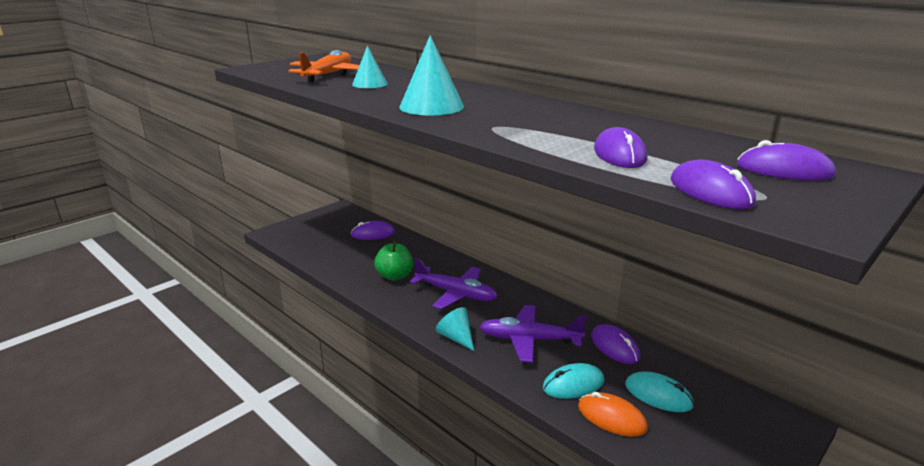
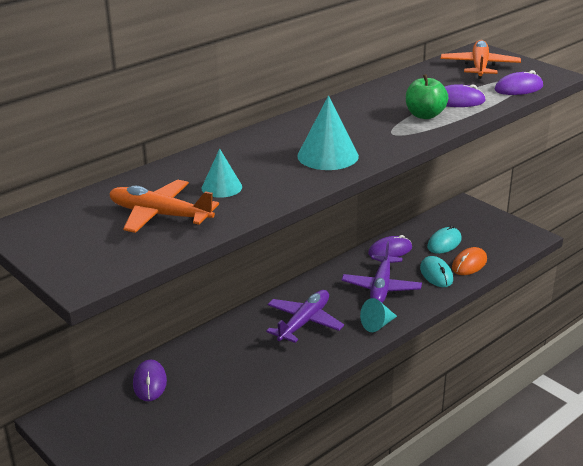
camera: 85 degrees left, 5 degrees up
green apple [374,241,413,281] -> green apple moved to [406,74,448,119]
purple mouse [737,140,836,180] -> orange plane [441,40,521,79]

